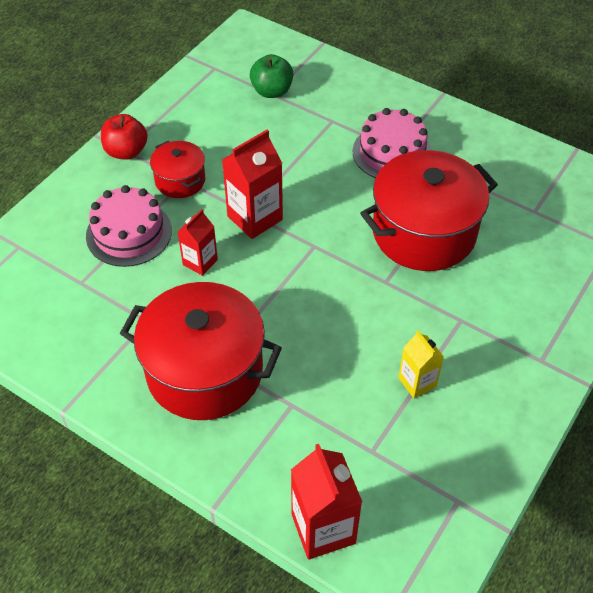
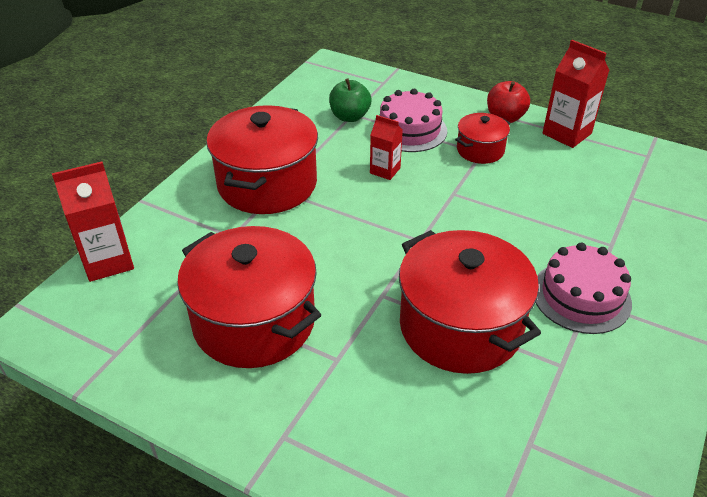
camera: 85 degrees right, 10 degrees down
red carton [222,130,283,239] -> red carton moved to [543,40,609,148]
green apple [250,54,294,98] -> green apple moved to [329,78,371,122]
yellow carton [398,330,444,398] -> red pot [177,226,321,368]

